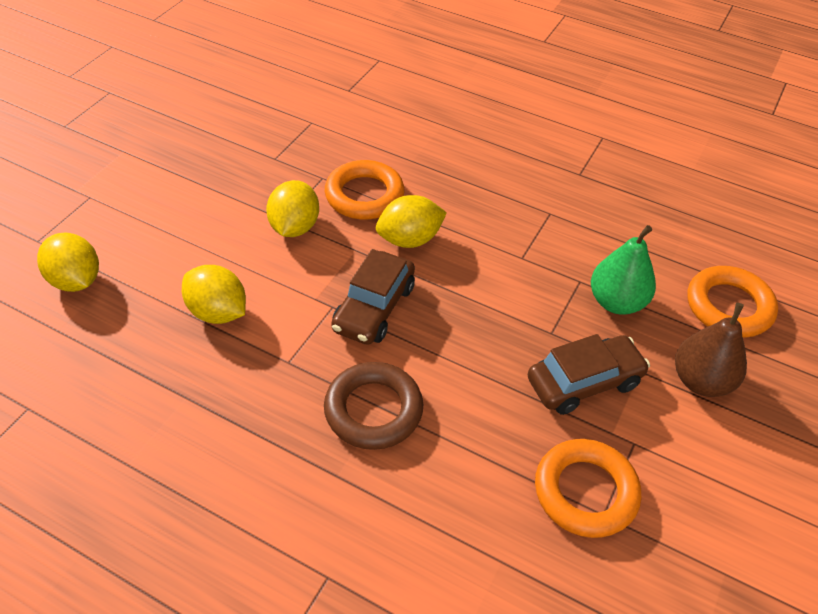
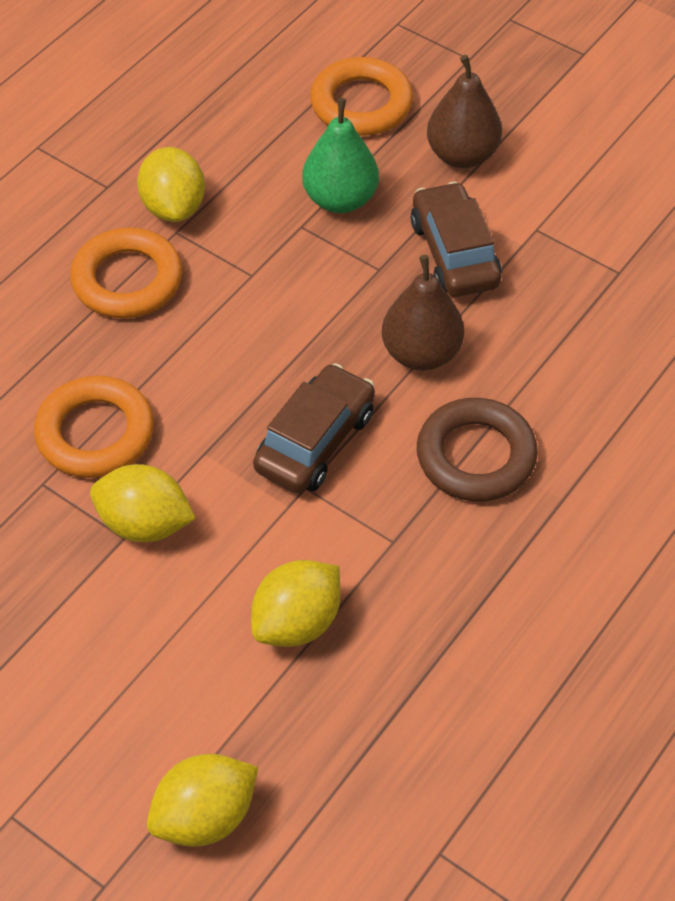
camera: 80 degrees left, 5 degrees up
brown car [331,249,415,345] -> brown car turned 90 degrees counterclockwise [253,363,375,493]
yellow lemon [376,195,447,248] -> yellow lemon moved to [137,147,205,222]
orange ring [535,439,641,538] -> orange ring moved to [70,228,183,318]
none -> brown pear [382,255,464,371]

